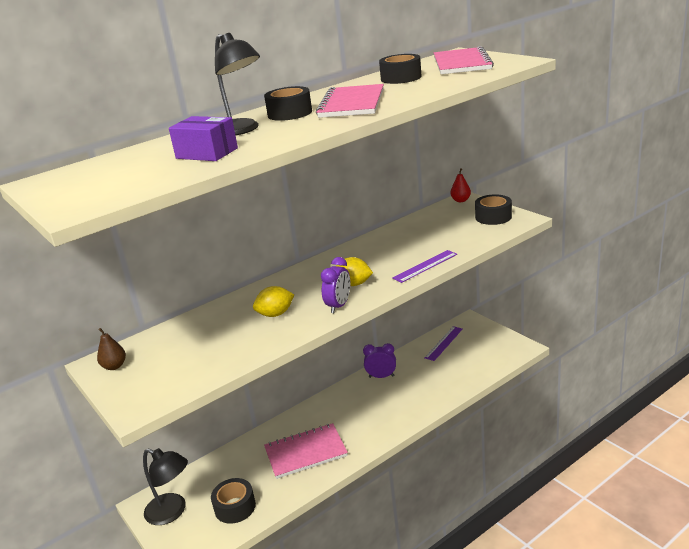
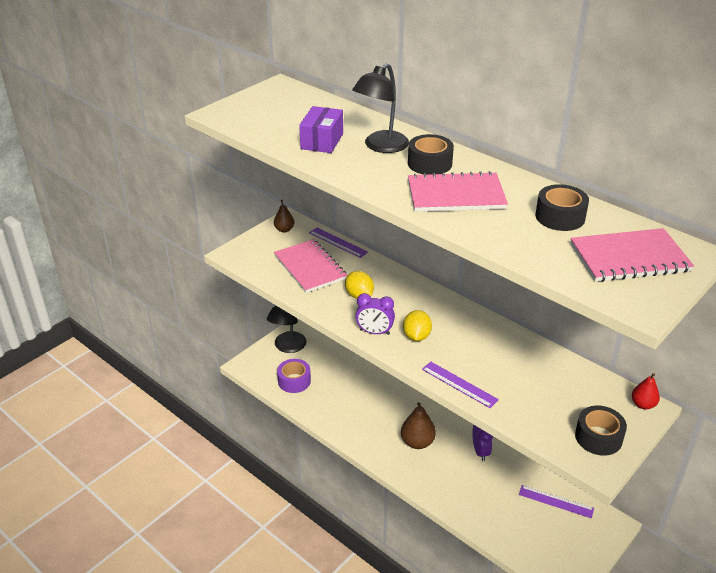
camera: 75 degrees right, 10 degrees up
black tape [211,478,256,524] -> purple tape [277,359,311,393]
pink notebook [264,423,348,479] -> pink notebook moved to [274,239,347,293]
none -> purple ruler [309,228,368,258]
none -> brown pear [401,402,436,449]

